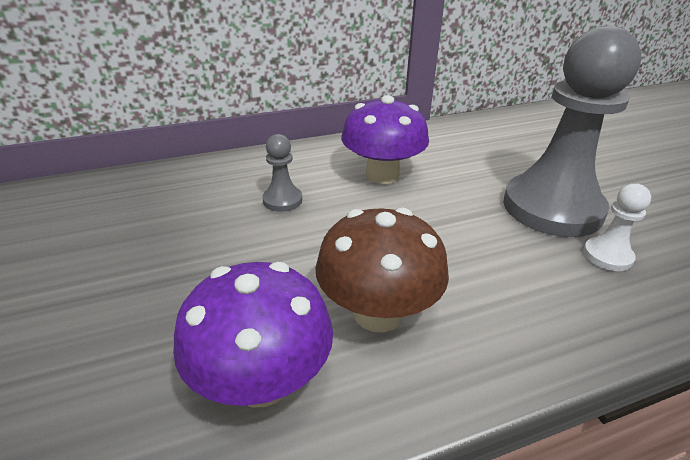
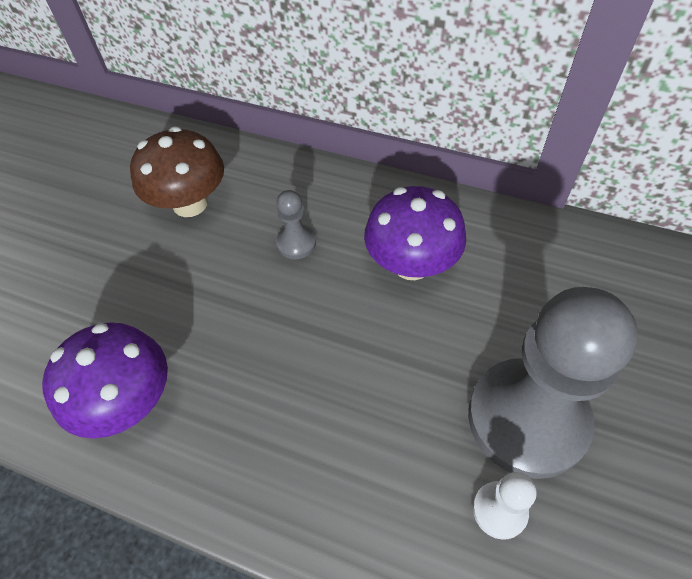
camera: 45 degrees right, 20 degrees up
brown mushroom [315,207,449,332] -> brown mushroom moved to [130,127,224,217]

